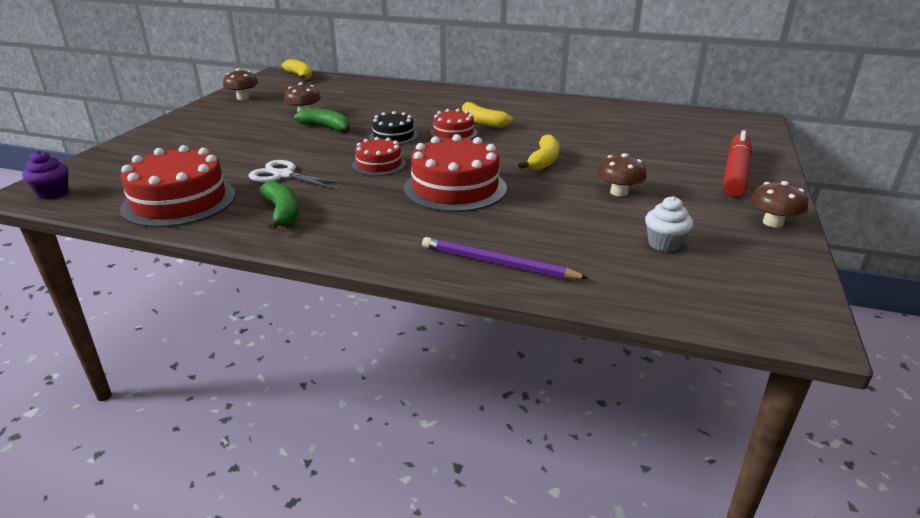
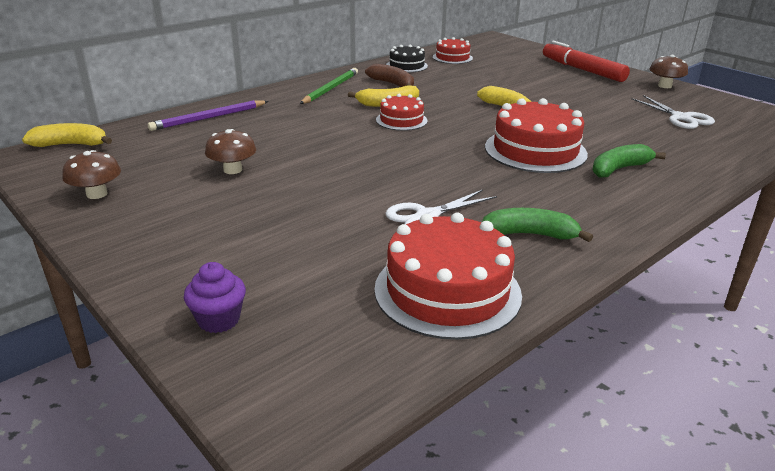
camera: 60 degrees left, 0 degrees up
purple cupcake [22,150,69,199] -> purple cupcake moved to [184,262,246,333]
green banana [294,108,350,132] -> green banana moved to [592,144,666,178]
red cake [352,137,406,176] -> red cake moved to [433,37,473,64]
black cake [369,111,418,145] -> black cake moved to [386,45,428,73]
purple pencil [422,237,588,279] -> purple pencil moved to [148,100,269,131]
brown mushroom [597,153,647,197] -> none
white cupcake [645,196,693,252] -> white scissors [631,95,715,129]
none -> green pencil [300,68,358,104]
none -> brown banana [365,64,414,87]

